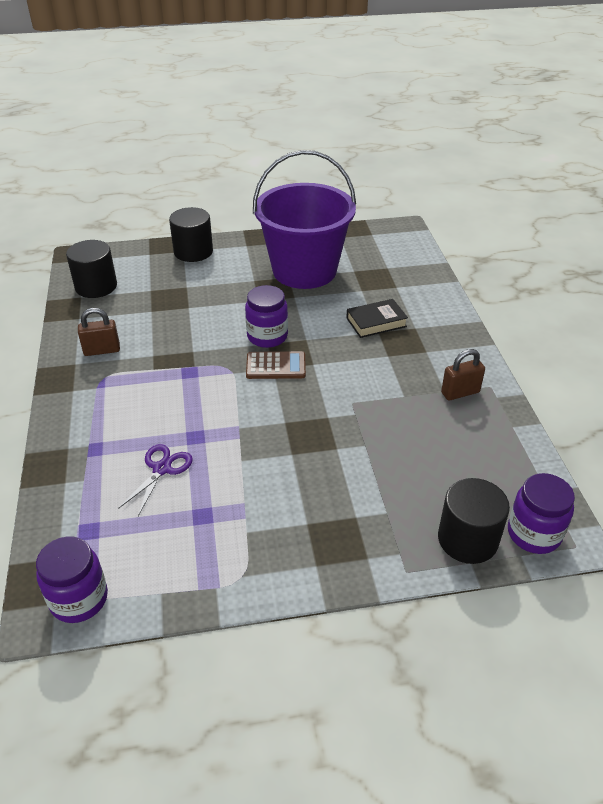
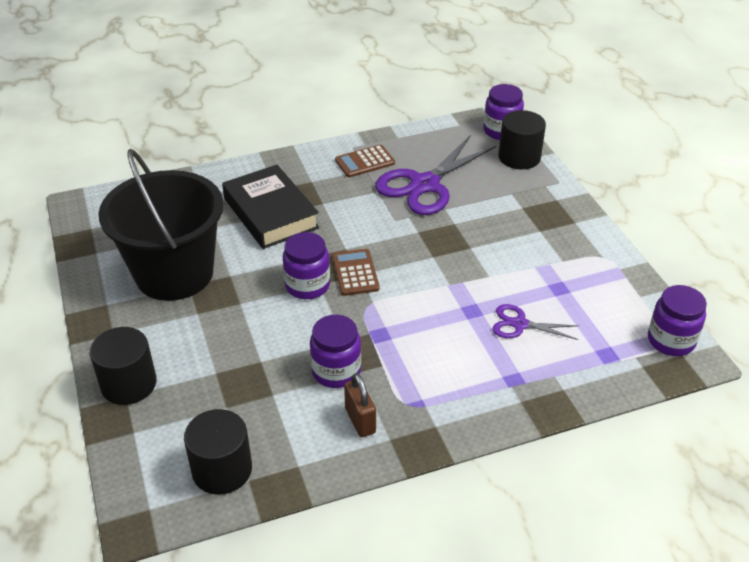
camera: 100 degrees left, 0 degrees up
purple bucket [253,150,356,289] -> black bucket [98,149,223,301]
black book [346,299,408,338] -> black book [222,165,319,249], size x1.73
brown padlock [441,349,485,401] -> brown calculator [335,145,395,177]
none -> purple jar [310,315,361,388]
none -> purple scissors [375,136,497,215]

